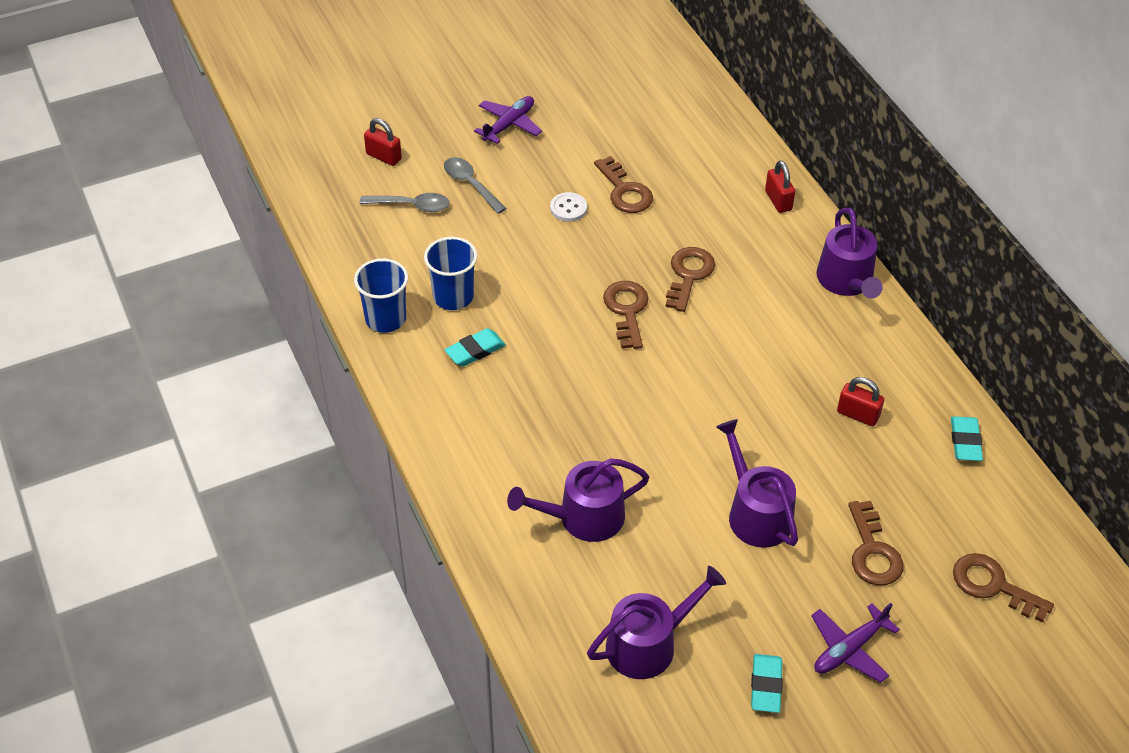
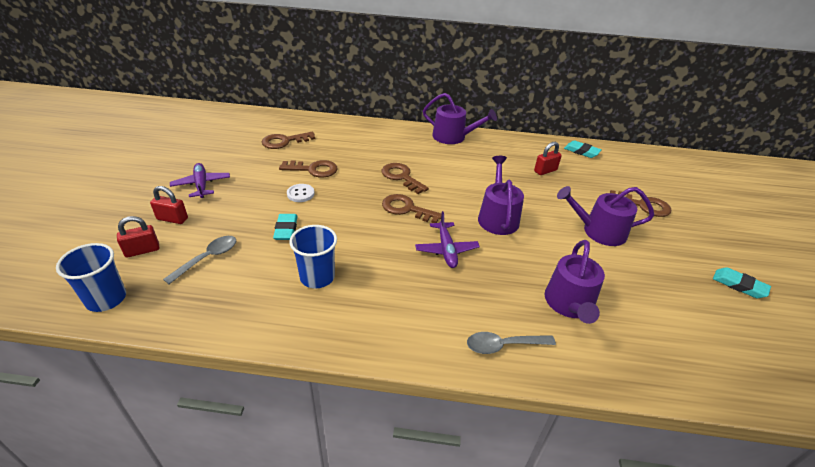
camera: 60 degrees left, 10 degrees down
blue cup [354,258,408,333] -> blue cup moved to [56,243,126,312]
grey spoon [444,157,507,214] -> grey spoon moved to [467,332,556,354]
turquoise eraser [445,328,506,367] -> turquoise eraser moved to [273,214,298,240]
purple watering can [587,566,726,679] -> purple watering can moved to [478,156,524,235]
red padlock [765,160,795,213] -> red padlock moved to [150,186,188,224]
purple plane [811,603,900,683] -> purple plane moved to [415,211,480,268]
brown key [953,553,1054,622] -> brown key moved to [262,132,315,149]

